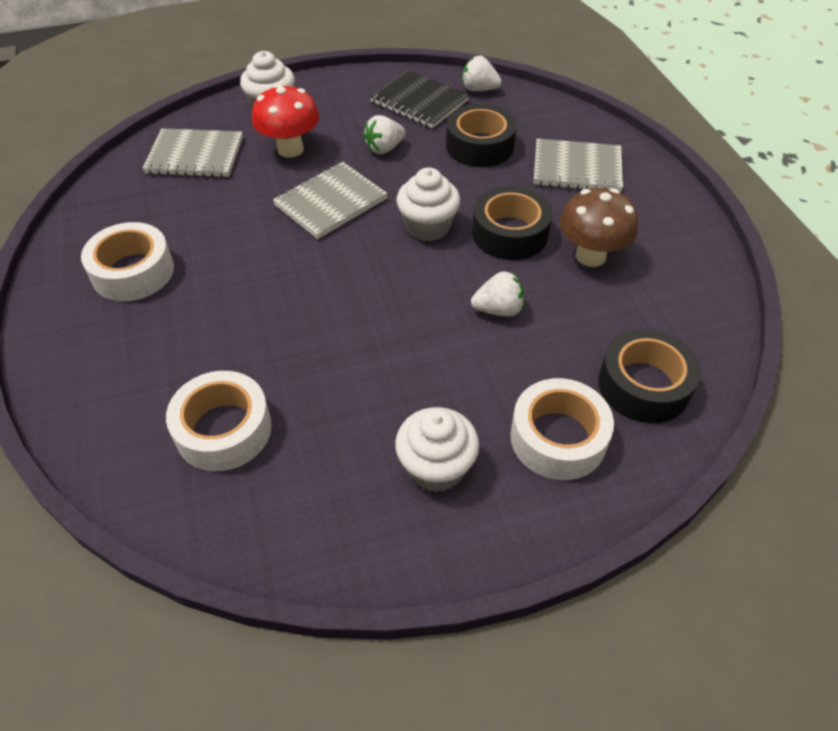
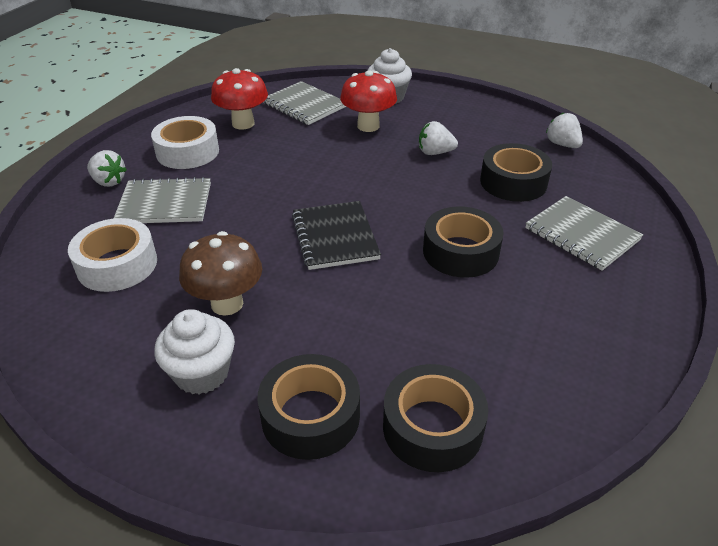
camera: 40 degrees right, 10 degrees down
grey notebook [273,162,388,239] -> grey notebook moved to [114,177,211,223]
black notebook [369,70,469,128] -> black notebook moved to [292,201,381,270]
white cupcake [396,167,460,241] -> none
white strawberry [471,271,524,317] -> white strawberry moved to [87,150,127,187]
white tape [510,378,614,480] -> black tape [257,354,360,460]
brown mushroom [560,188,638,267] -> brown mushroom moved to [179,231,262,316]
none -> red mushroom [211,68,268,130]

